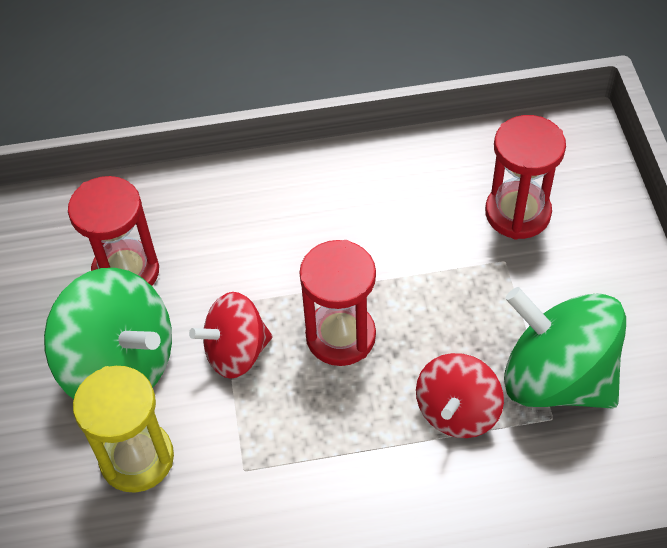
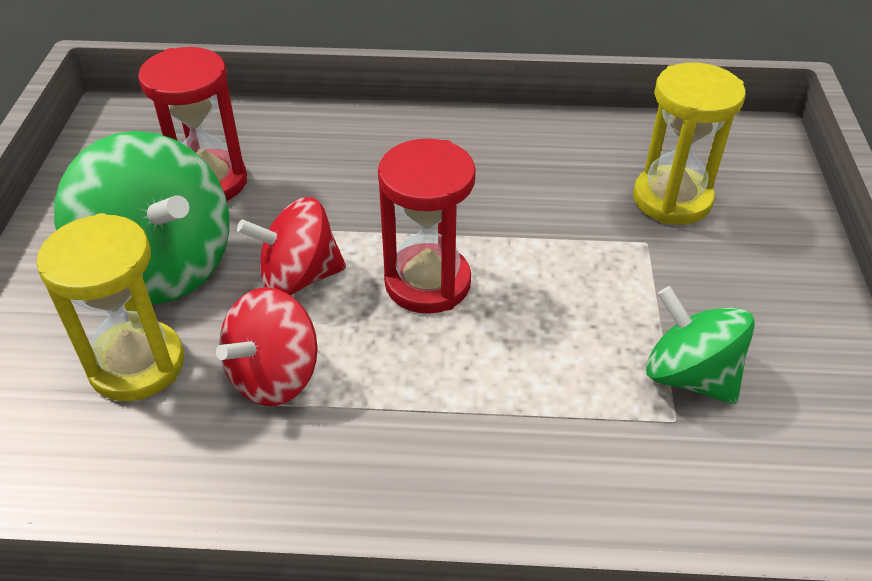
camera: 10 degrees right, 10 degrees down
red spinning top [416,353,504,438] -> red spinning top moved to [216,287,318,406]
red hourglass [485,115,566,240] -> yellow hourglass [633,63,746,224]
green spinning top [504,287,626,408] -> green spinning top [646,286,755,404], size x0.62

